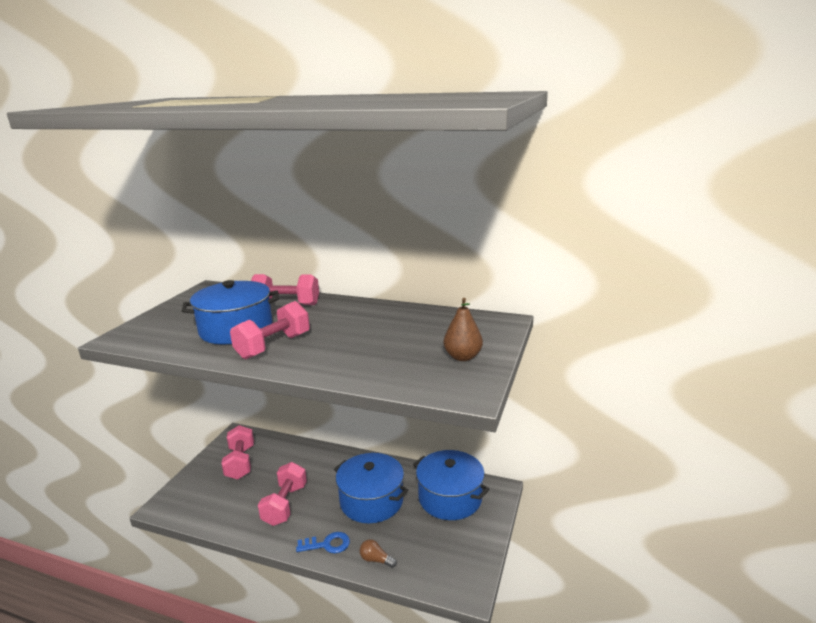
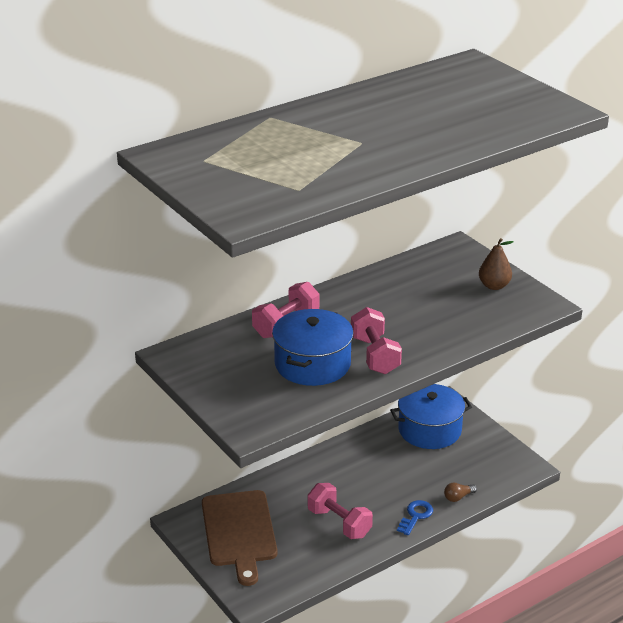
camera: 55 degrees left, 10 degrees up
pink dumbbell [221,425,254,479] -> brown cutting board [202,490,277,586]
blue pot [334,453,408,523] -> none

